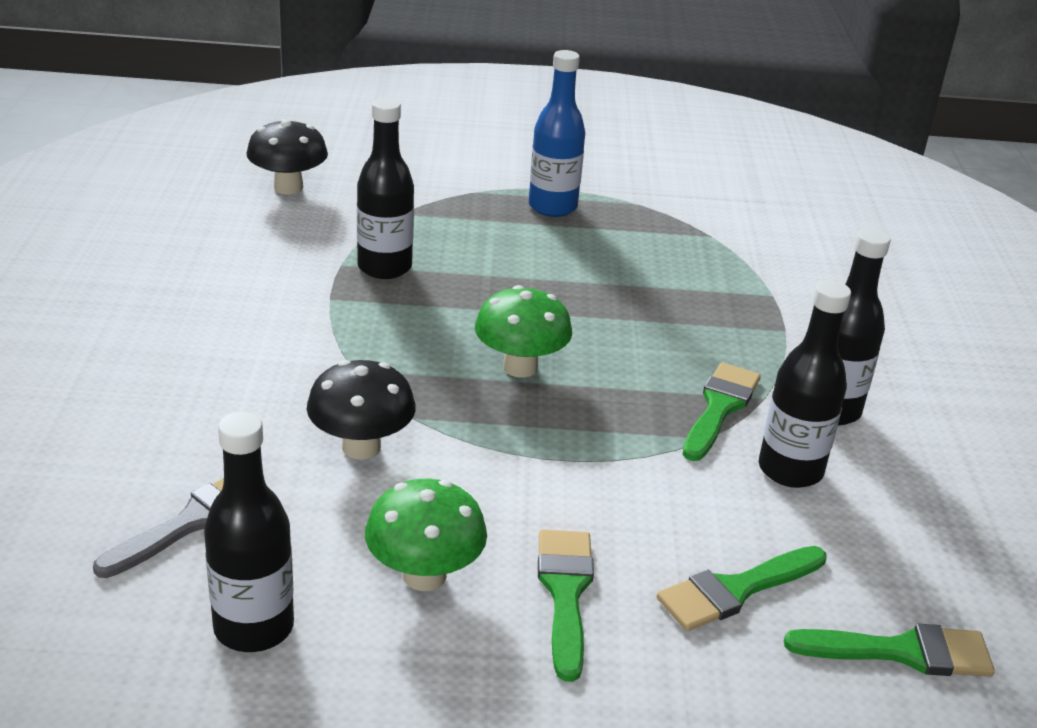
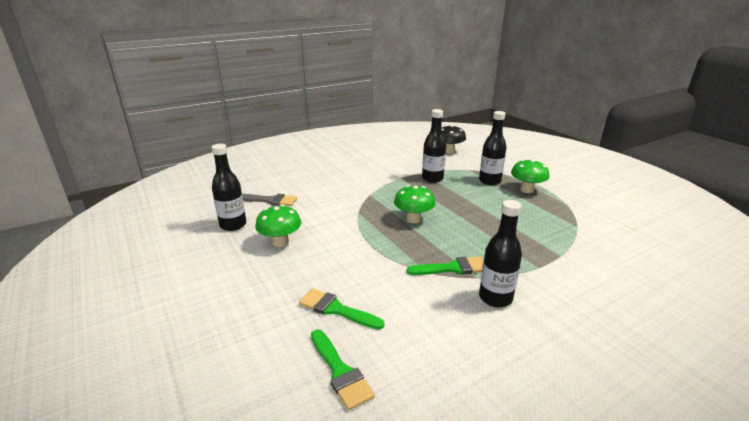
camera: 60 degrees right, 5 degrees down
black mushroom [307,360,416,459] -> none
blue bottle [529,50,585,217] -> green mushroom [511,159,549,193]
green brush [538,529,594,682] -> none
black bottle [759,280,851,488] -> black bottle moved to [479,111,506,185]

